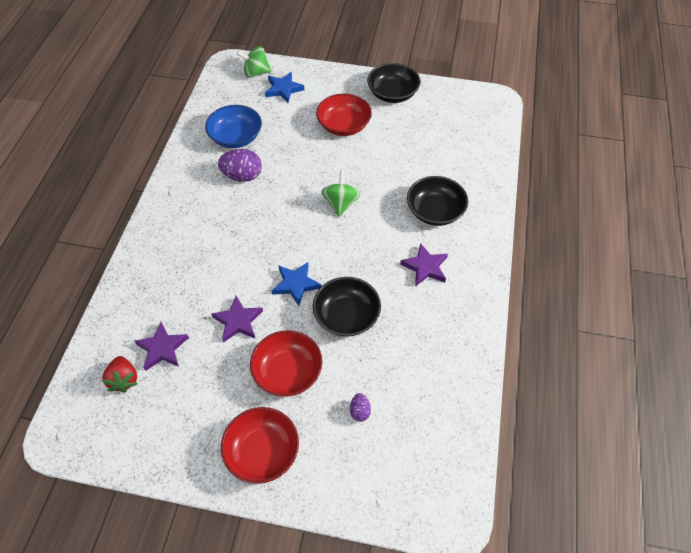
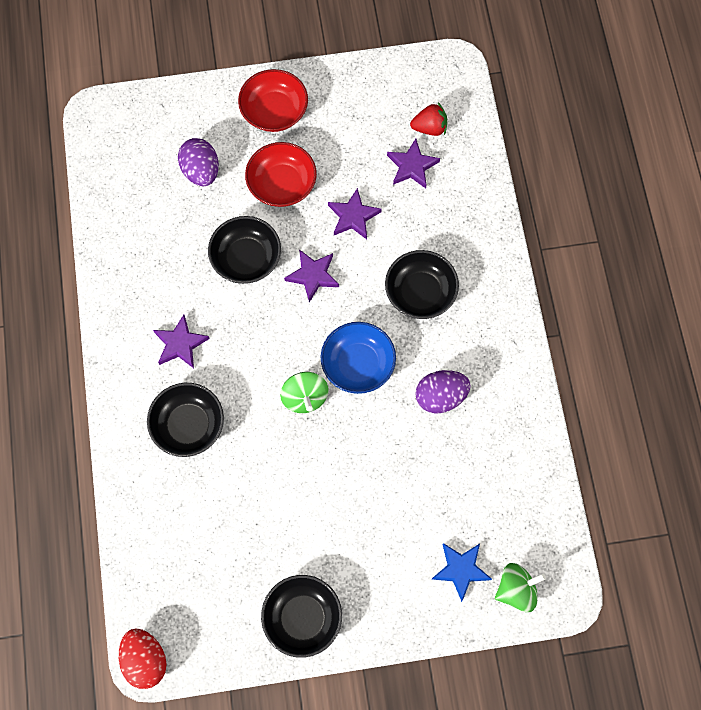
camera: 160 degrees right, 15 degrees up
red strawberry [102,356,138,393] -> red strawberry turned 120 degrees clockwise [410,102,447,136]
blue bowl [205,105,262,148] -> blue bowl moved to [321,322,396,394]
blue star [272,262,321,306] -> purple star [284,249,339,302]
red bowl [316,93,372,136] -> none
purple egg [350,393,371,422] -> purple egg [178,138,219,186], size x1.93
none -> red egg [119,629,167,689]
none -> black bowl [385,250,459,319]

